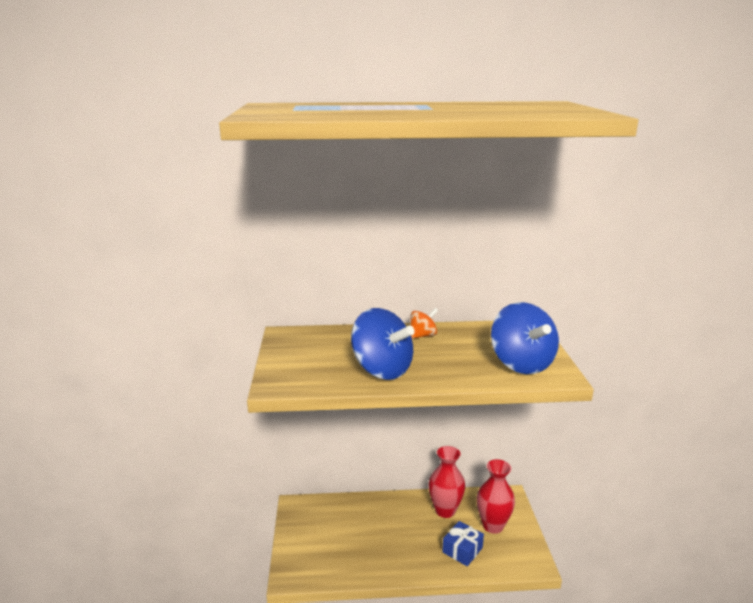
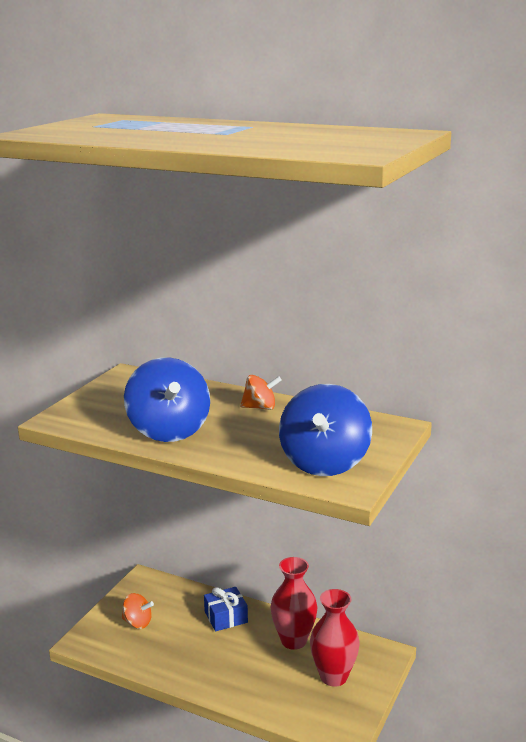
camera: 30 degrees right, 0 degrees up
blue gift [442,521,484,566] -> blue gift moved to [204,587,248,631]
none -> orange spinning top [121,593,154,629]

